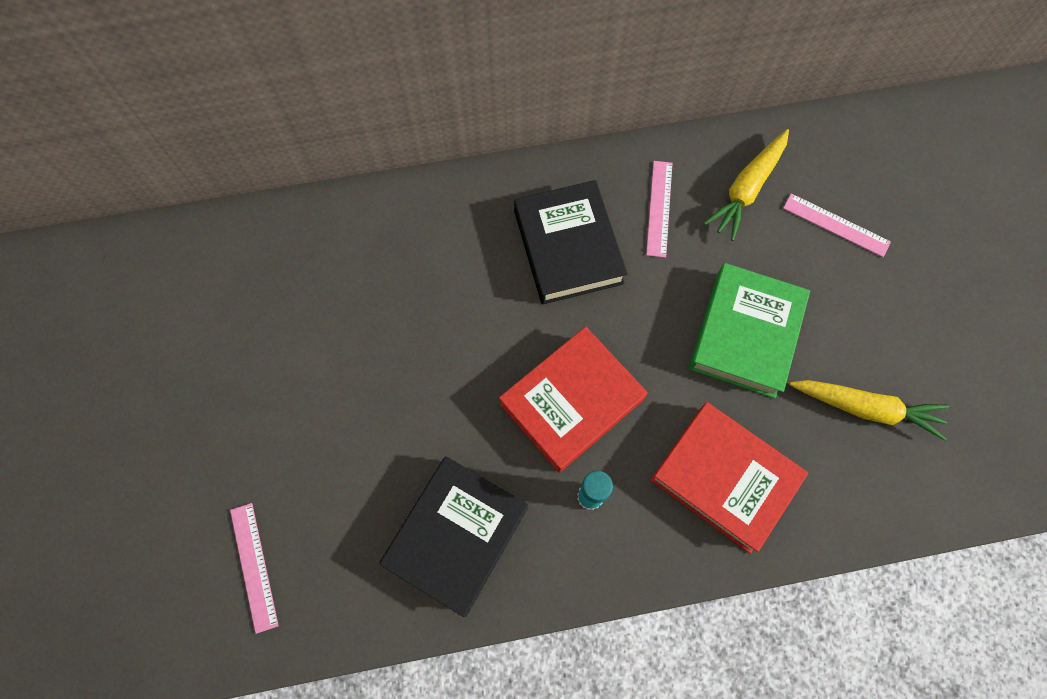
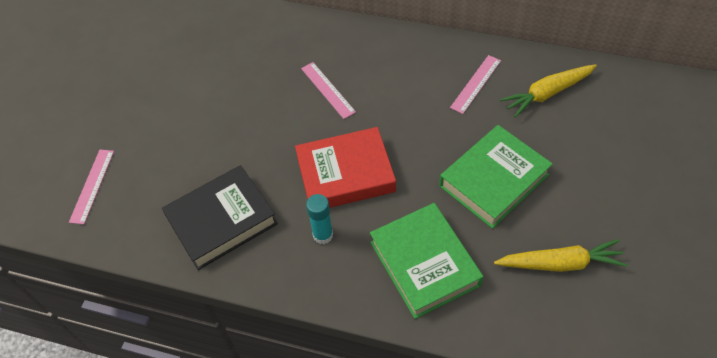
camera: 30 degrees right, 15 degrees down
black book [514,180,628,304] -> none
red book [650,402,808,553] -> green book [370,203,483,319]
pink ruler [783,193,891,257] -> pink ruler moved to [301,62,356,119]
yellow carrot [789,380,949,441] -> yellow carrot turned 45 degrees counterclockwise [494,239,628,272]

